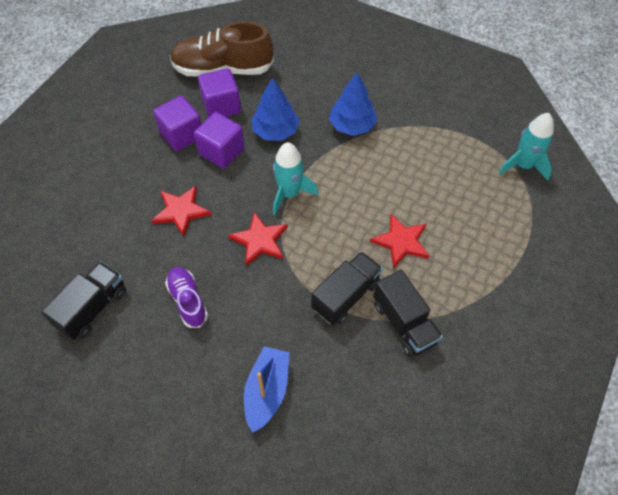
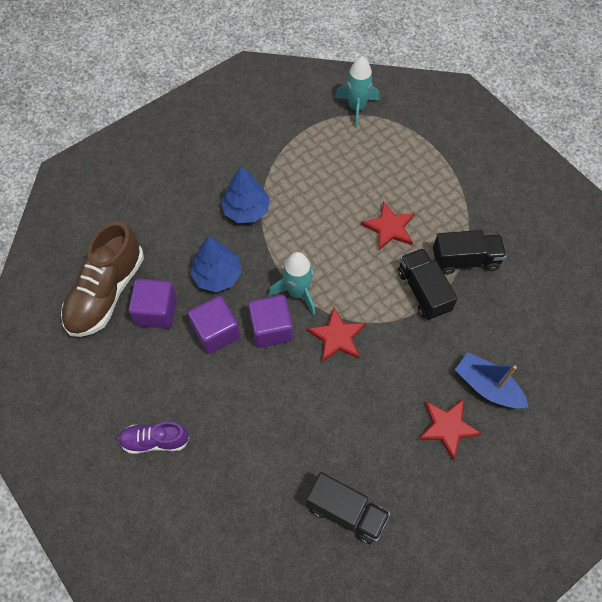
camera: 65 degrees left, 5 degrees up
black truck [41,261,126,340] -> black truck turned 150 degrees clockwise [306,472,390,544]
red star [151,186,211,237] -> red star moved to [418,399,482,460]
purple cube [153,96,201,151] -> purple cube moved to [248,295,293,348]
purple shoe [165,267,208,328] -> purple shoe moved to [118,422,190,454]

